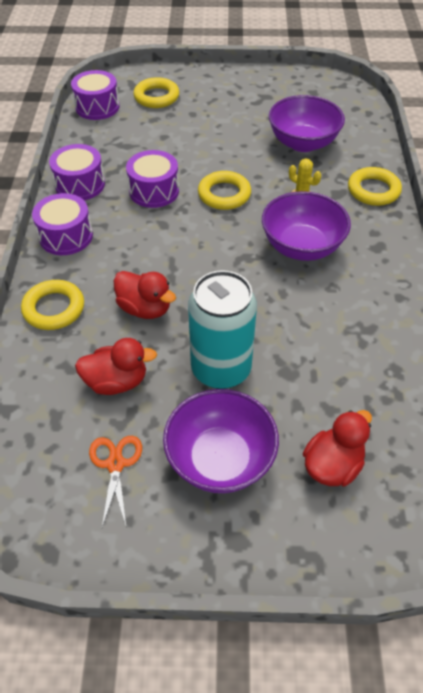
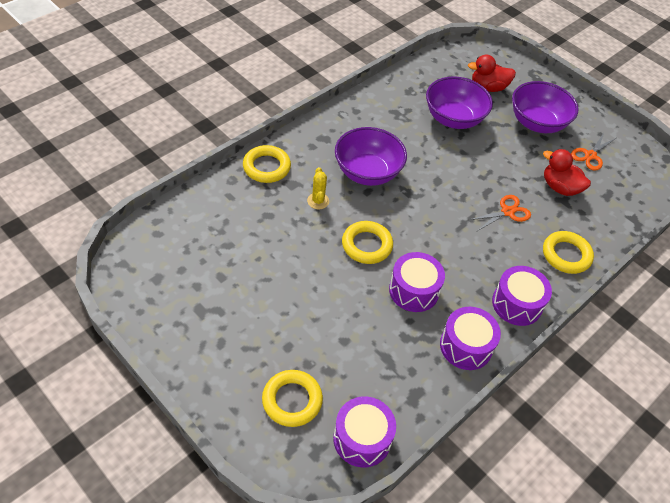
camera: 140 degrees left, 0 degrees up
red duck [114,271,176,319] -> orange scissors [469,195,531,231]
turquoise can [188,270,257,389] -> none
purple bowl [269,95,345,152] -> purple bowl moved to [426,76,493,129]

